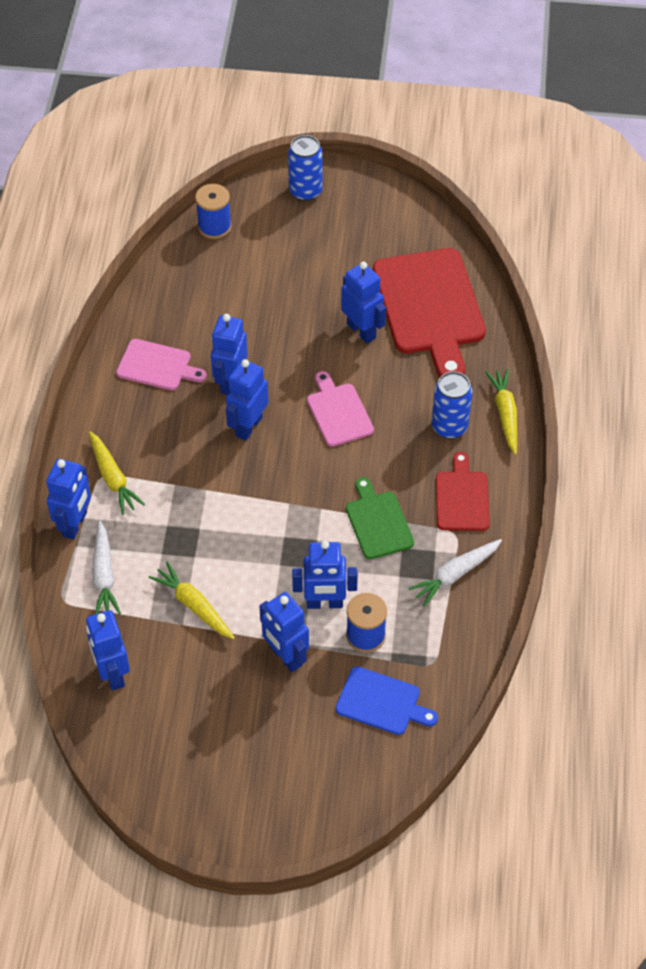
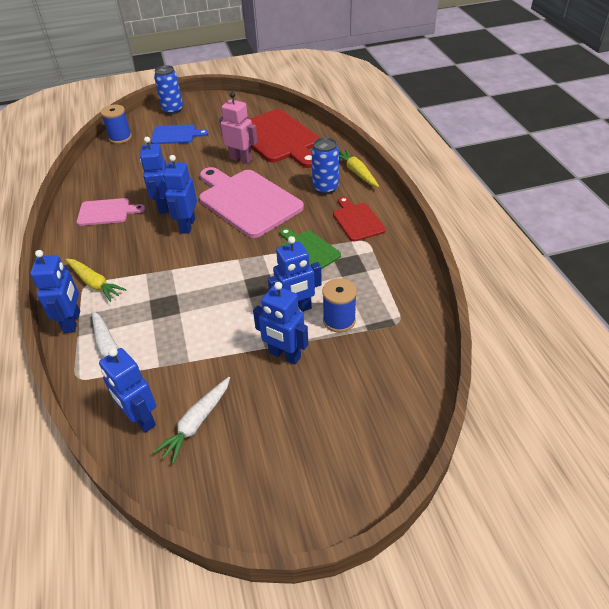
camera: 20 degrees left, 10 degrees down
yellow carrot [149,562,235,639] -> none
pink cutting board [307,371,374,447] -> pink cutting board [199,167,304,238], size x1.90
blue cutting board [336,666,438,735] -> blue cutting board moved to [151,124,209,144]
blue robot [341,262,386,343] -> pink robot [219,92,258,164]
white carrot [408,539,502,607] -> white carrot moved to [153,377,230,464]

